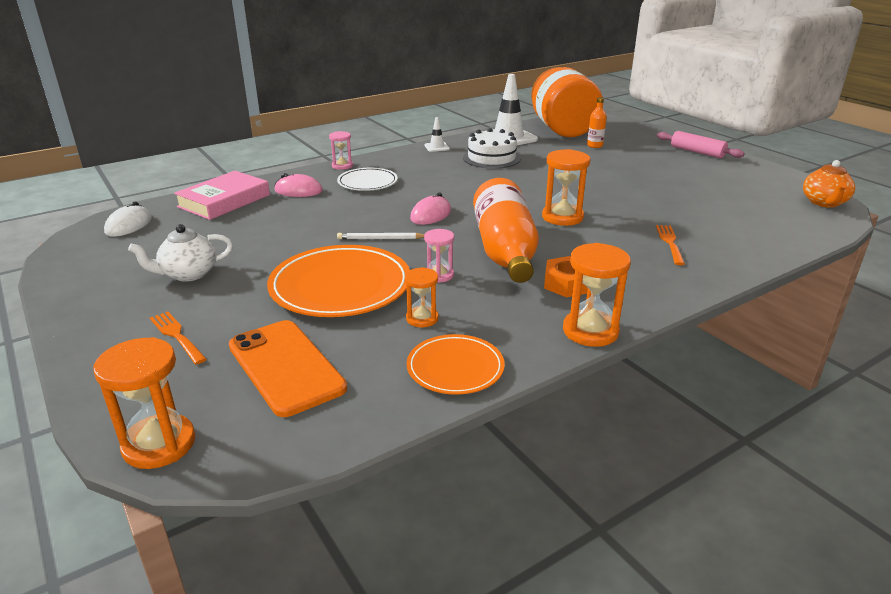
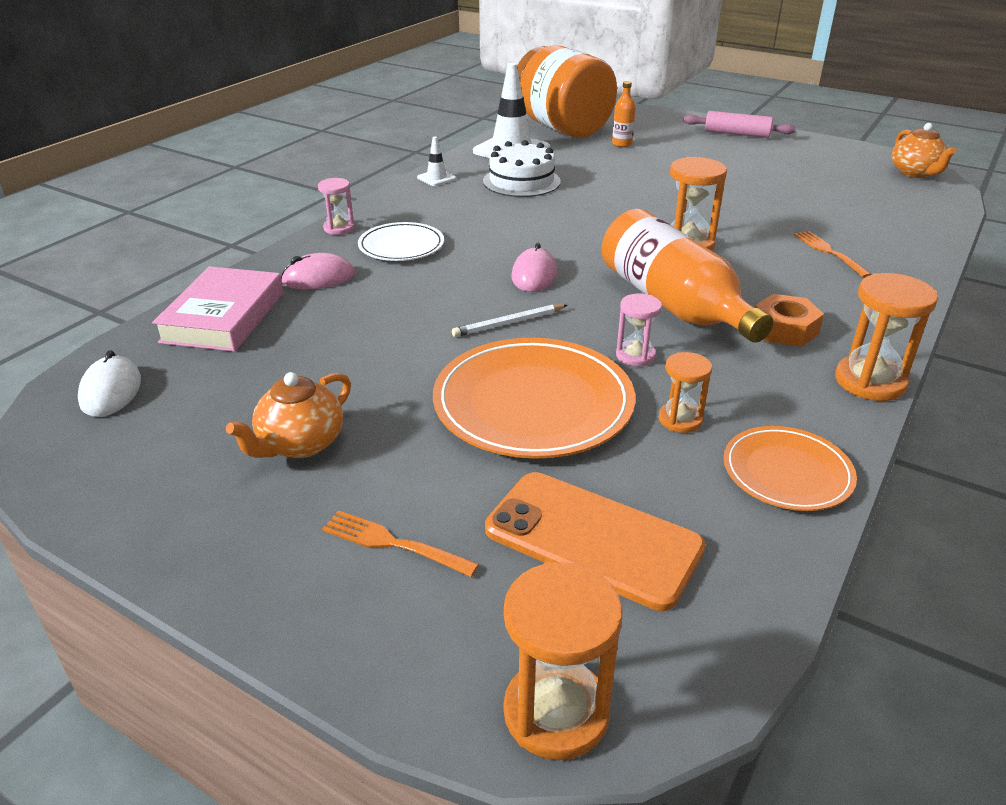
camera: 25 degrees left, 5 degrees up
white teapot [128,224,233,282] -> orange teapot [226,372,351,458]

